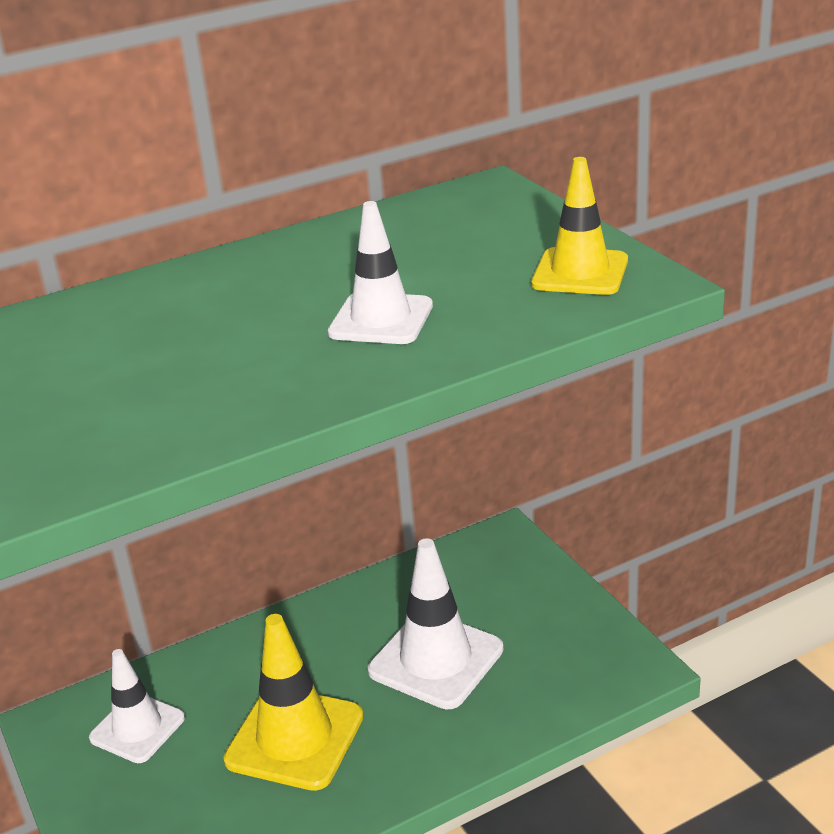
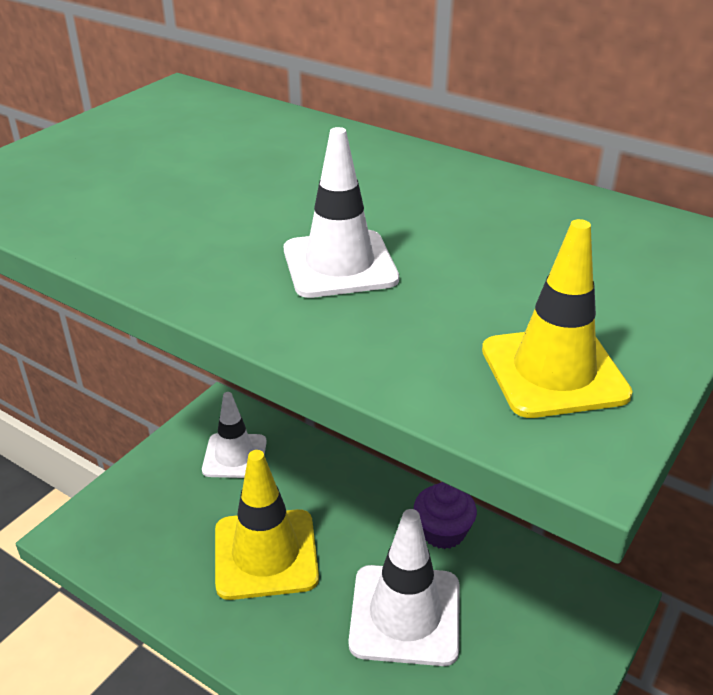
camera: 60 degrees right, 5 degrees up
none -> purple cupcake [414,482,477,549]

